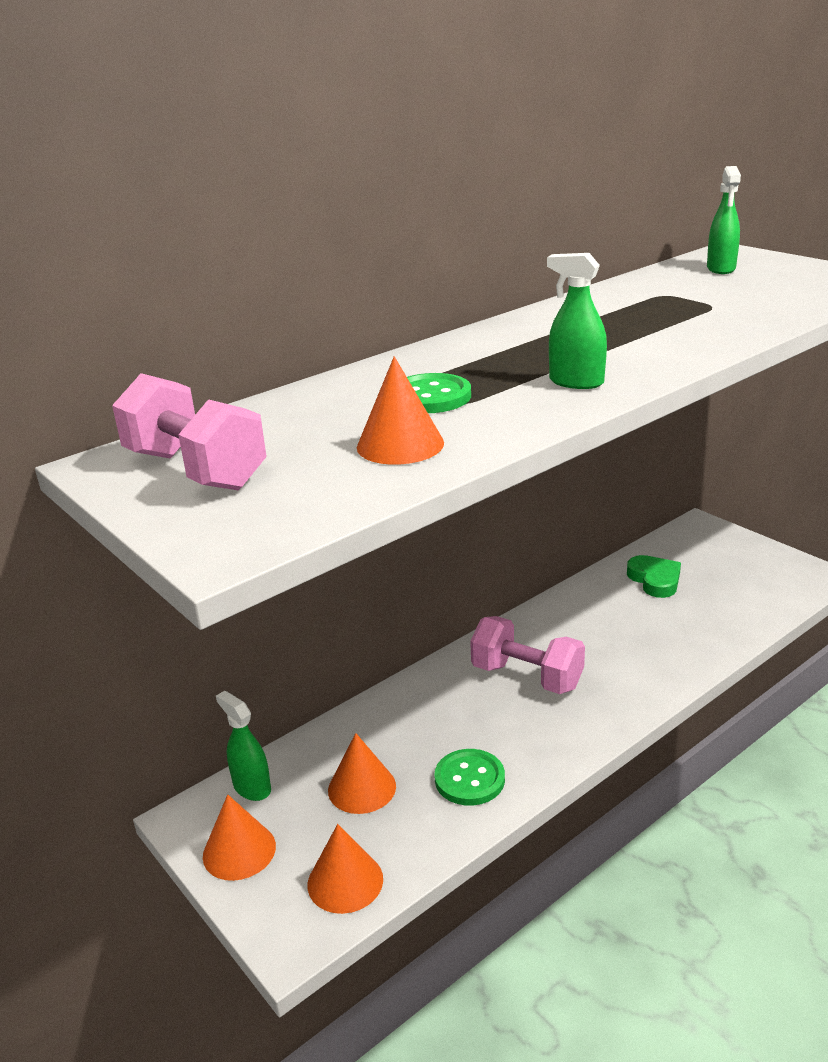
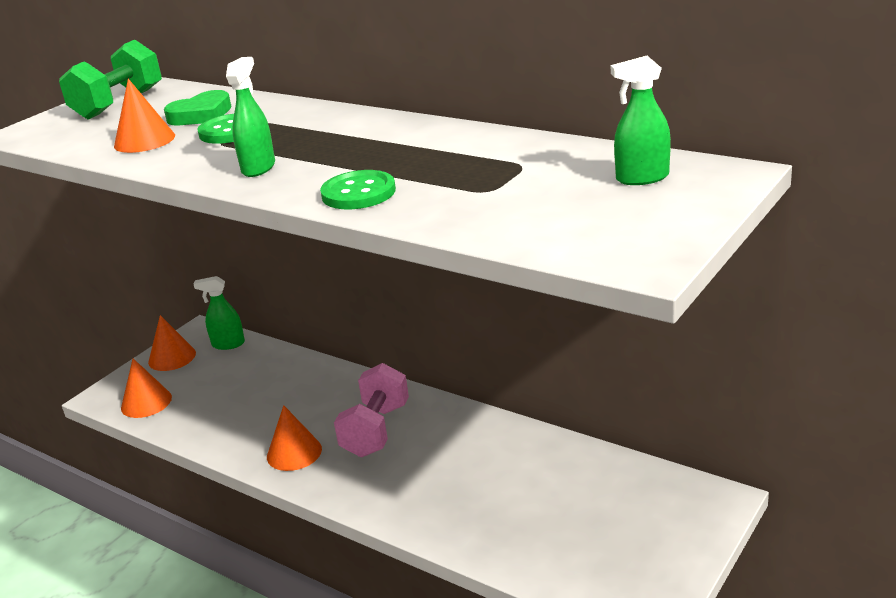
camera: 75 degrees right, 0 degrees up
pink dumbbell [112,373,266,491] -> green dumbbell [59,40,162,120]
green spray bottle [216,691,271,801] -> green spray bottle turned 120 degrees counterclockwise [194,276,245,350]
orange cone [328,733,396,814] -> orange cone moved to [267,405,322,471]
green button [434,749,505,806] -> green button moved to [320,170,396,209]
green heart [627,555,681,598] -> green heart moved to [164,90,231,125]

